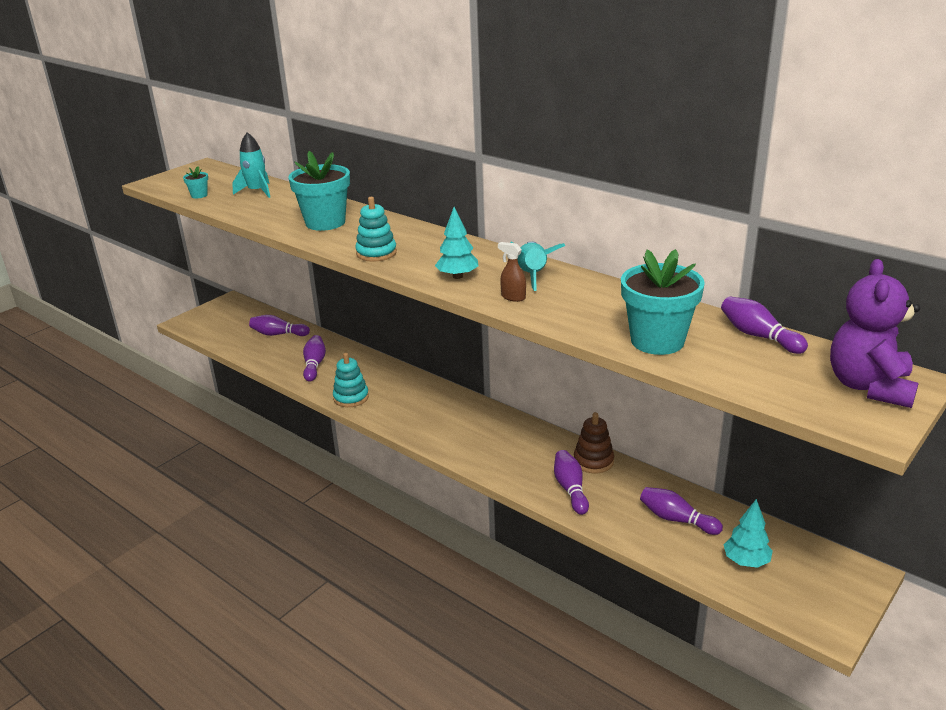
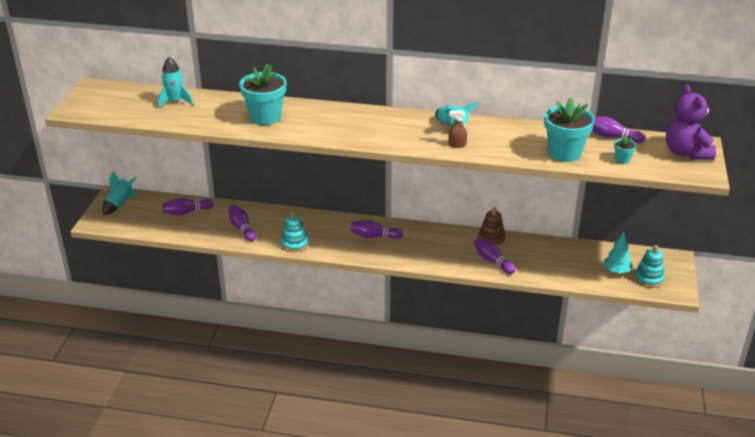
camera: 30 degrees left, 5 degrees up
turquoise flower pot [183,166,208,198] -> turquoise flower pot moved to [614,135,636,164]
turquoise stacking toy [355,197,397,262] -> turquoise stacking toy moved to [635,245,665,288]
turquoise tree [435,207,479,279] -> none
purple bowling pin [640,487,723,535] -> purple bowling pin moved to [351,220,403,239]
none -> turquoise rocket [102,171,137,215]

